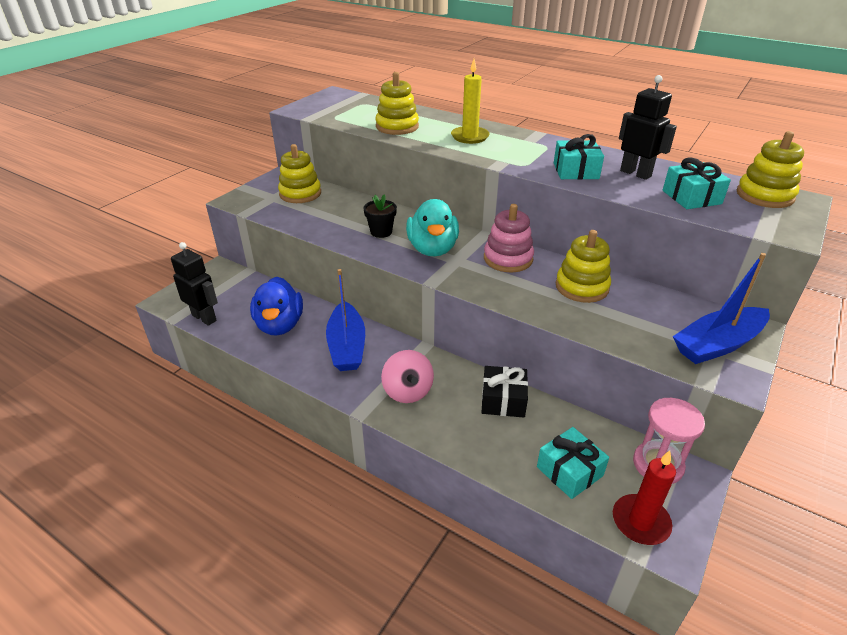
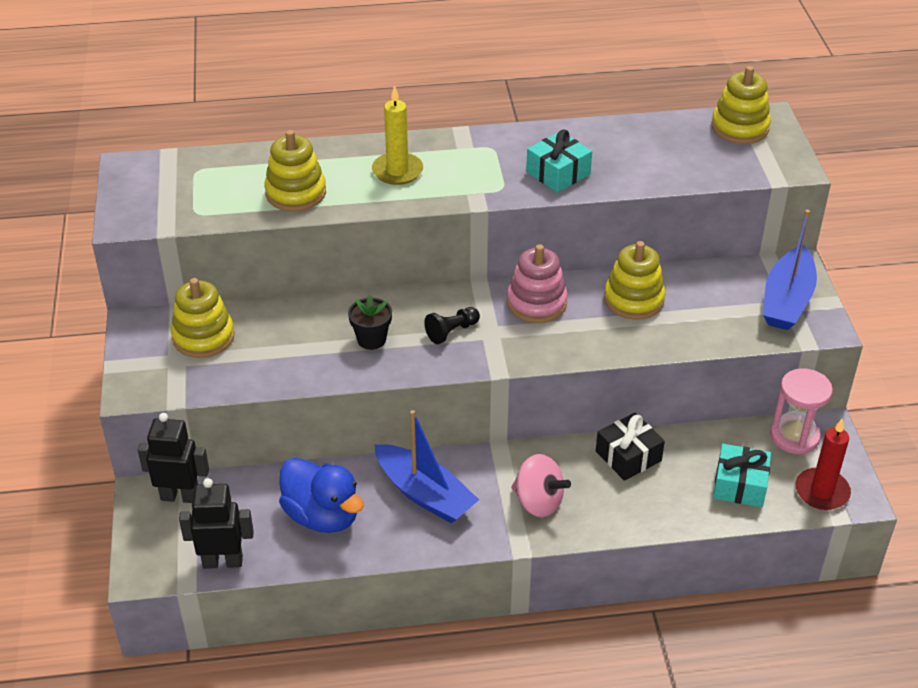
camera: 40 degrees left, 5 degrees up
turquoise duck [406,199,459,256] -> black pawn [424,307,480,344]
black robot [619,75,677,180] -> black robot moved to [138,413,209,503]
turquoise gift [662,158,731,209] -> none

